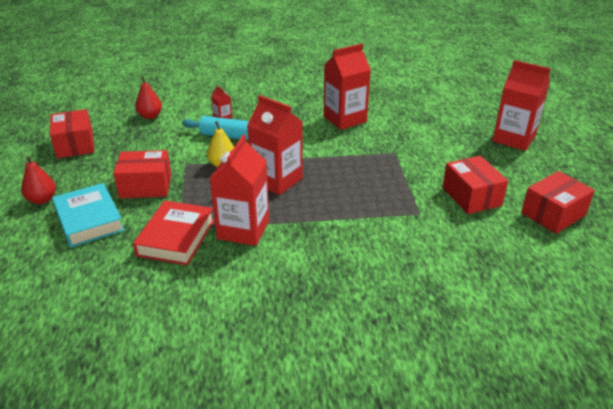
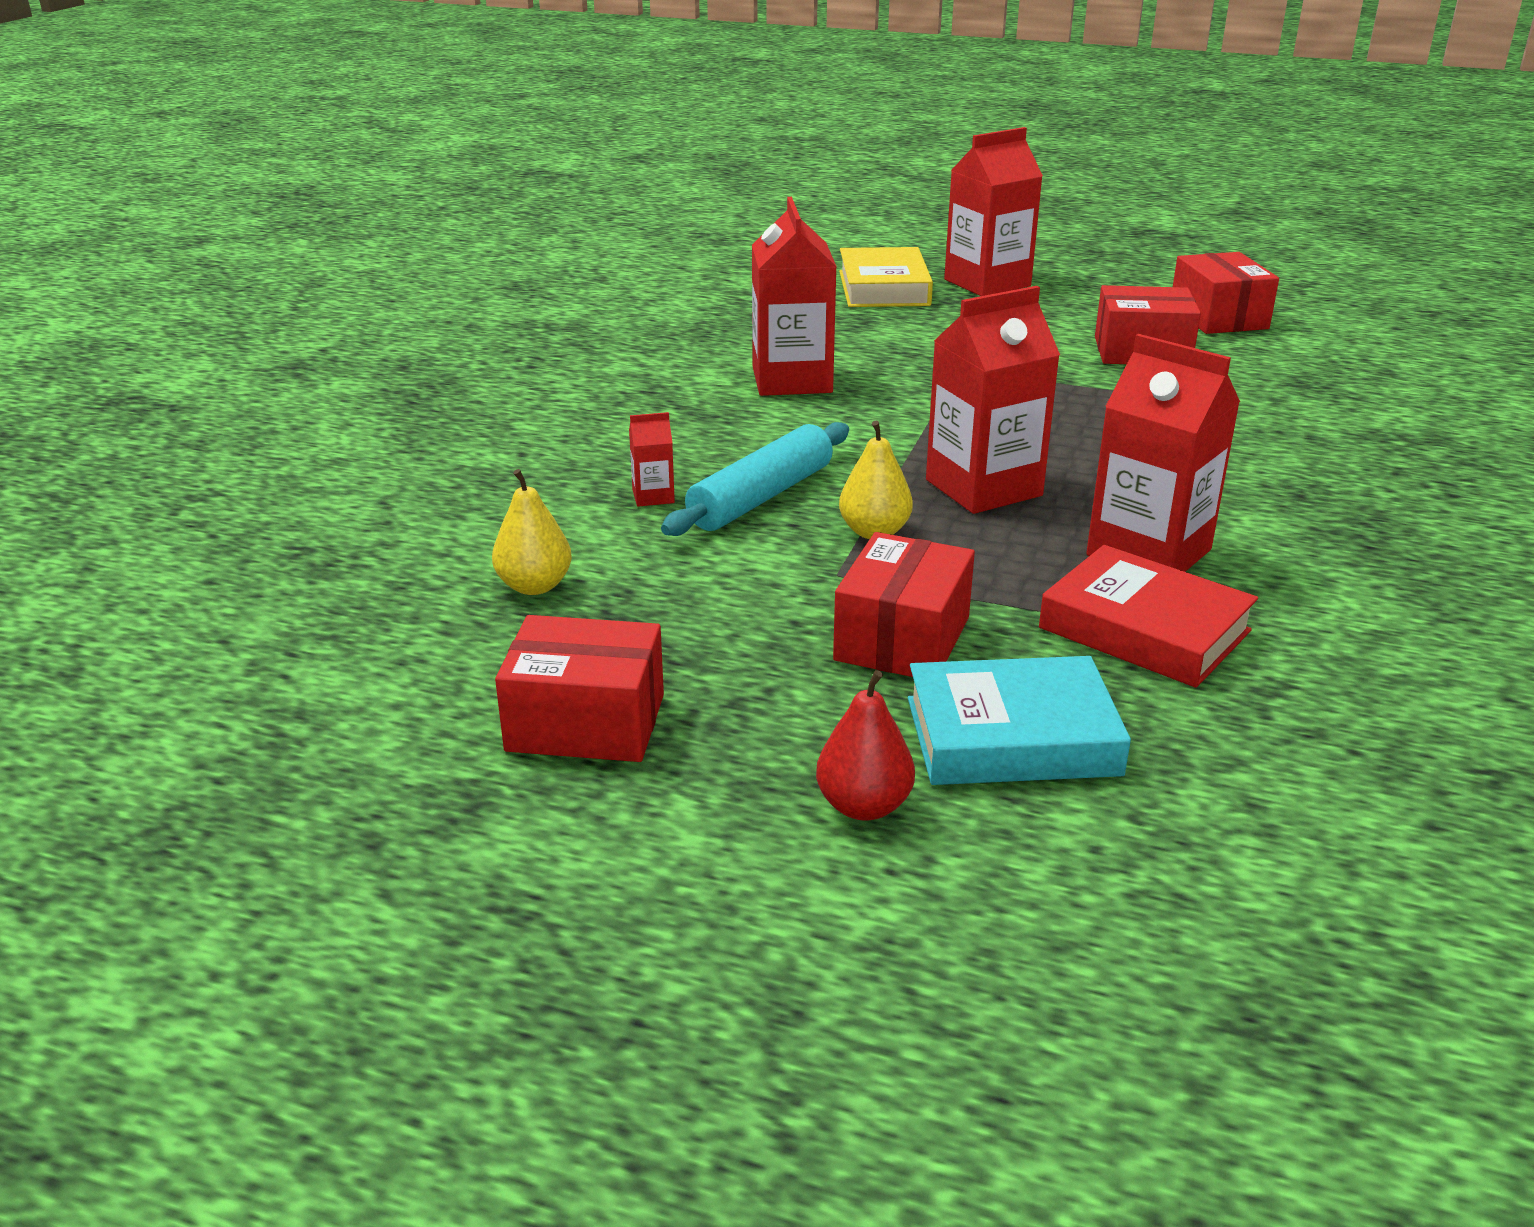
camera: 65 degrees left, 5 degrees down
red pear [135,76,162,119] -> yellow pear [492,469,572,595]
none -> yellow book [839,247,933,307]

